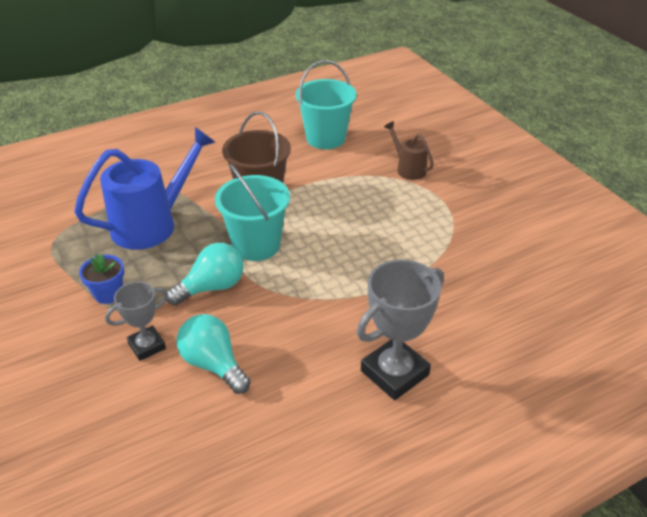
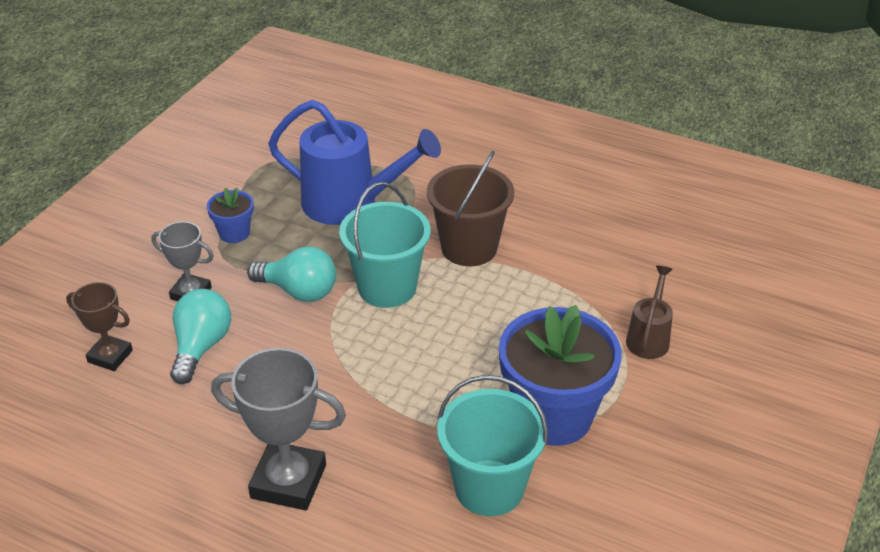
camera: 55 degrees right, 0 degrees up
turquoise bucket [295,60,357,149] -> turquoise bucket moved to [437,375,548,516]
none -> brown trophy [66,282,133,371]
none -> blue flower pot [499,305,622,446]

